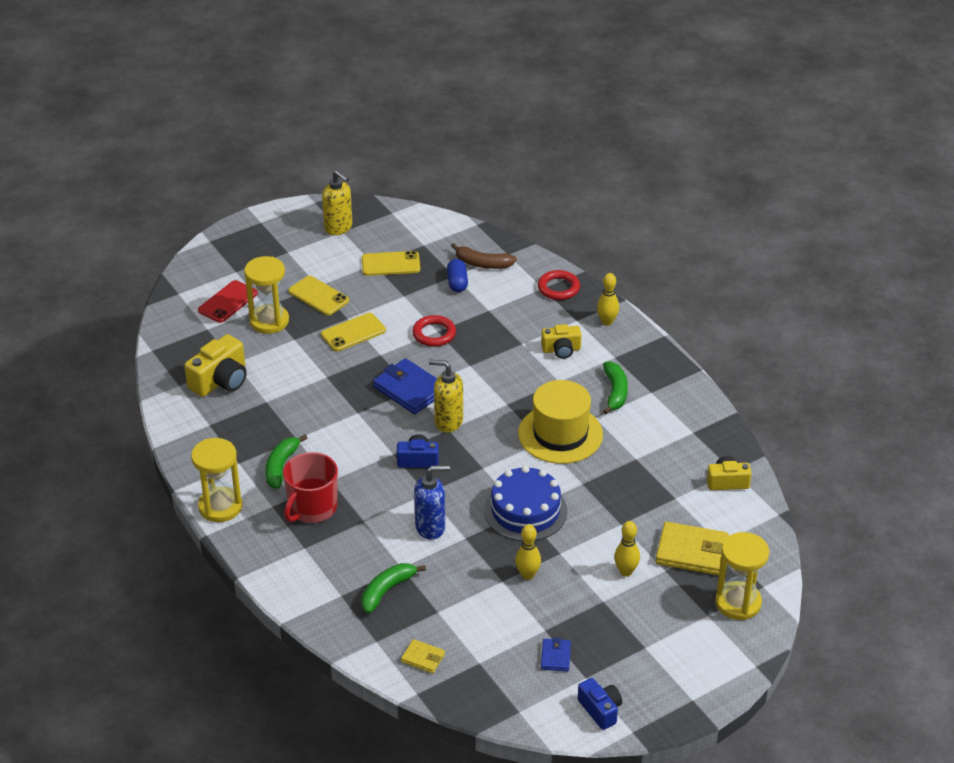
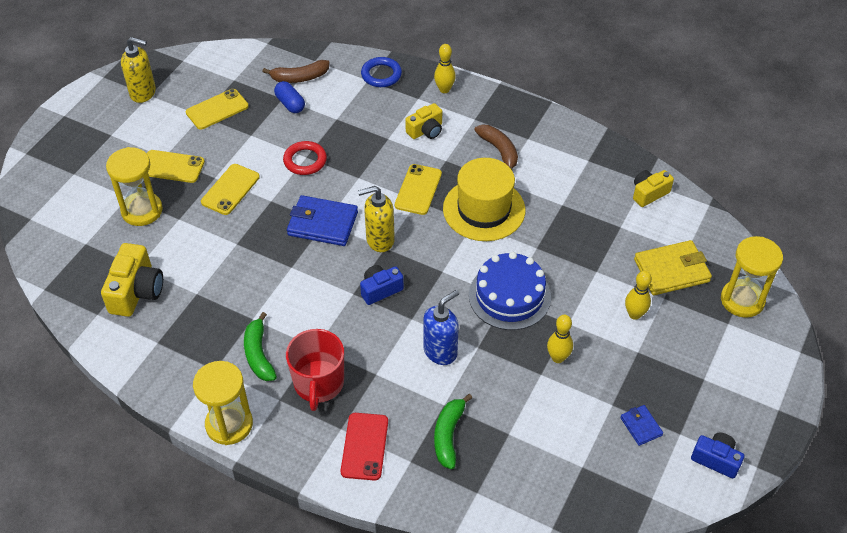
camera: 30 degrees left, 10 degrees up
red phone [198,280,258,323] -> red phone moved to [341,413,388,481]
yellow wallet [401,639,445,673] -> none
red ring [538,270,580,300] -> blue ring [361,57,402,87]
green banana [603,361,628,414] -> brown banana [475,125,518,170]
none -> yellow phone [395,164,442,215]

